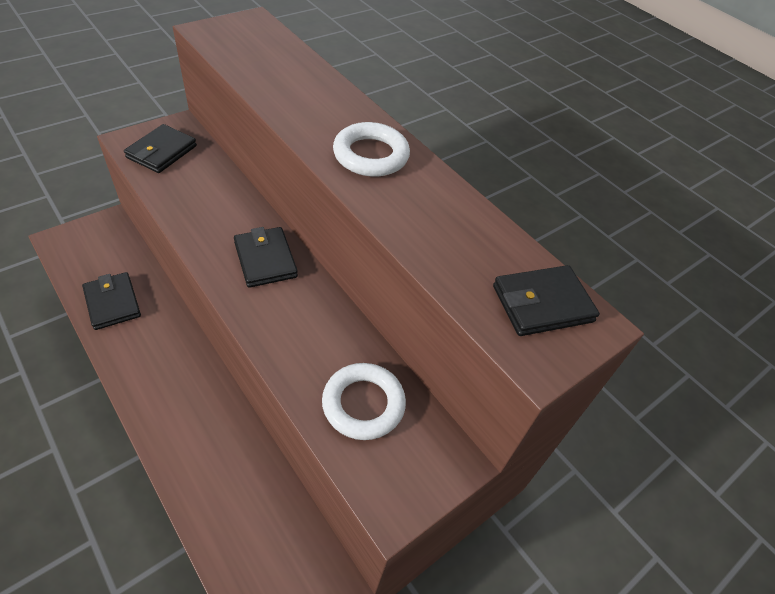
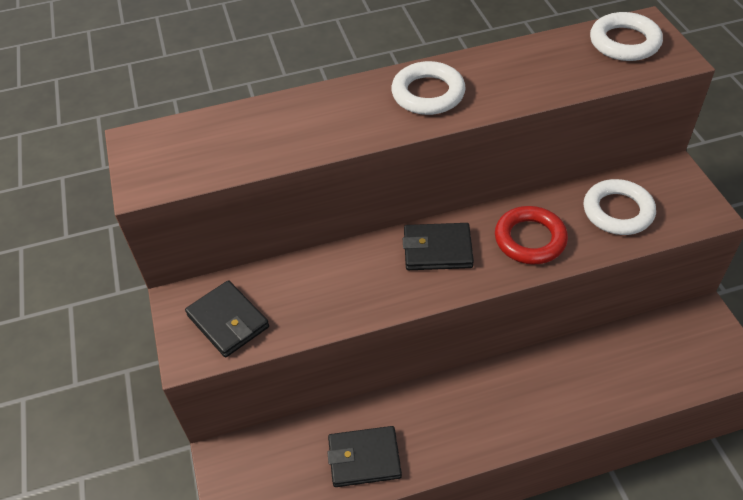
camera: 60 degrees left, 0 degrees up
black wallet [493,265,600,336] -> white ring [590,12,663,61]
none -> red ring [495,206,568,265]

